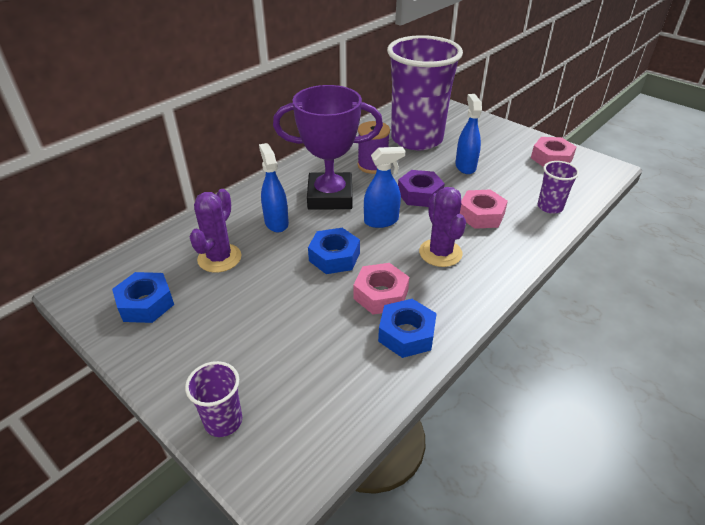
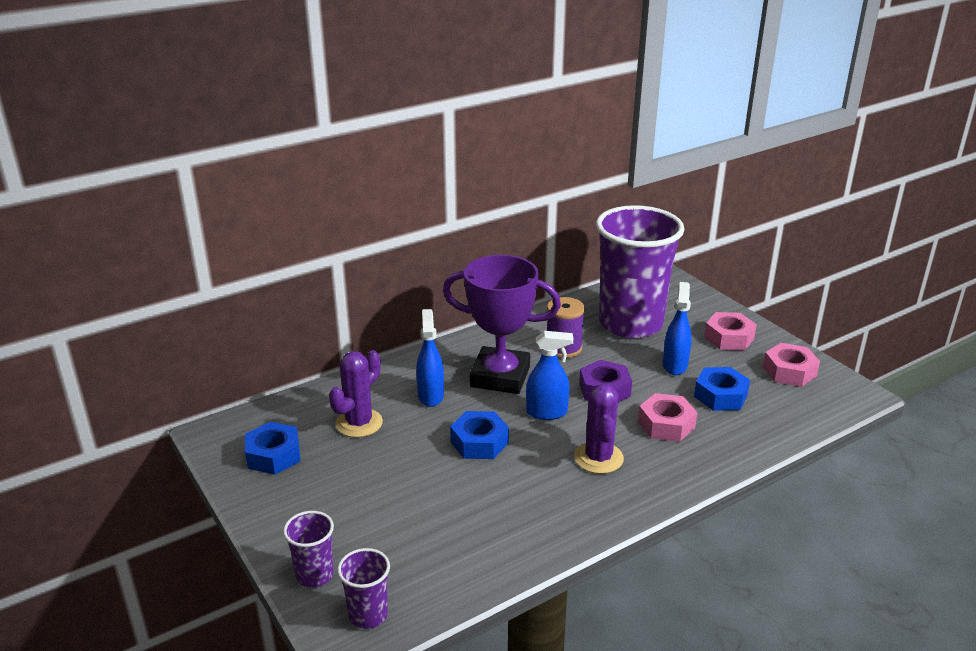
camera: 15 degrees right, 10 degrees down
pink nut [354,263,409,315] -> pink nut moved to [704,312,757,350]
blue nut [378,299,437,358] -> blue nut moved to [694,367,750,411]
purple cup [538,161,579,214] -> purple cup moved to [337,548,390,629]

